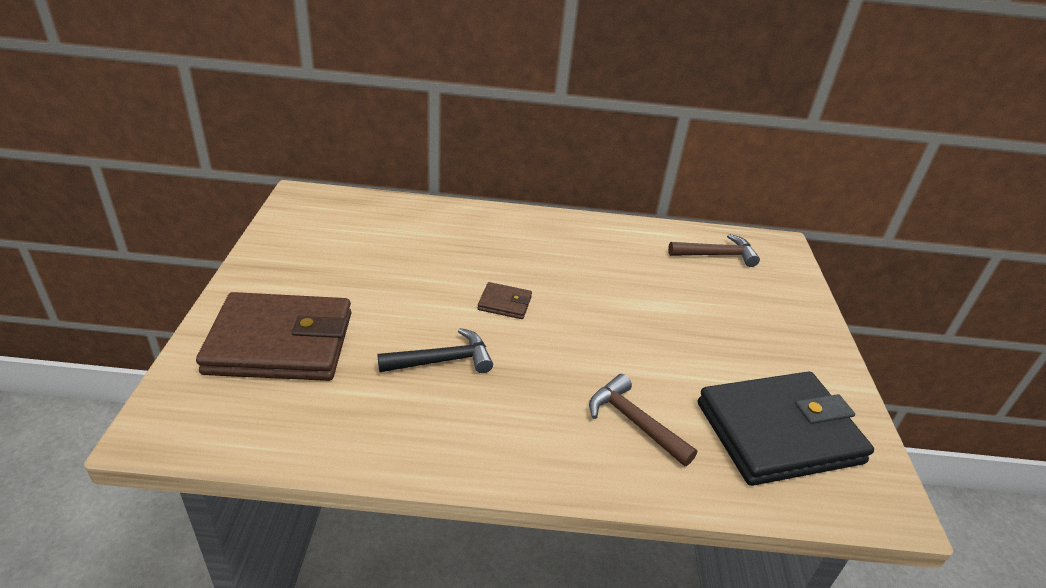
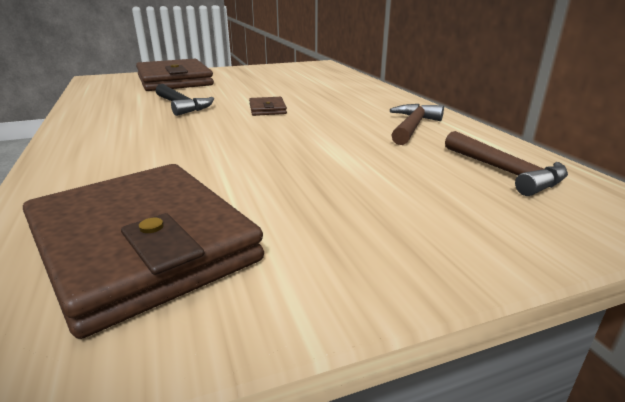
camera: 70 degrees right, 10 degrees down
brown hammer [589,374,697,466] -> brown hammer moved to [390,104,444,145]
black wallet [698,371,874,486] -> brown wallet [23,164,264,339]

